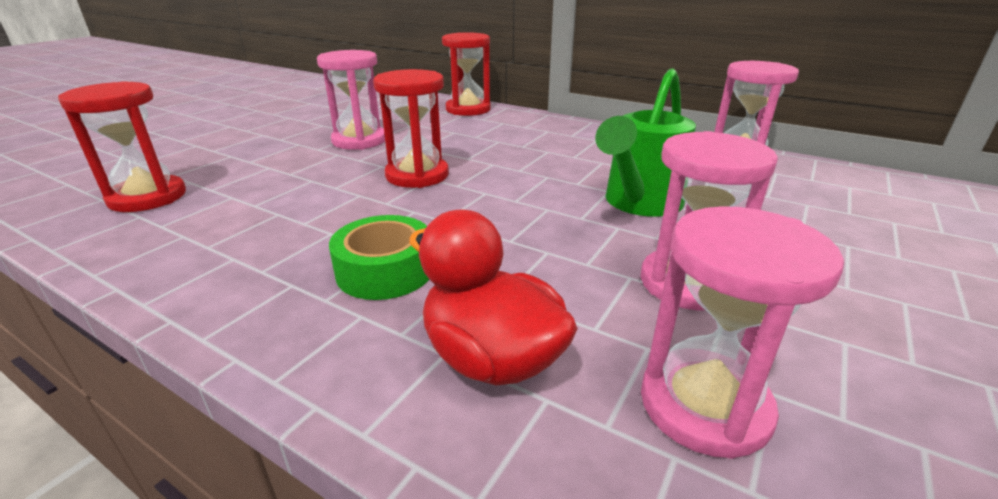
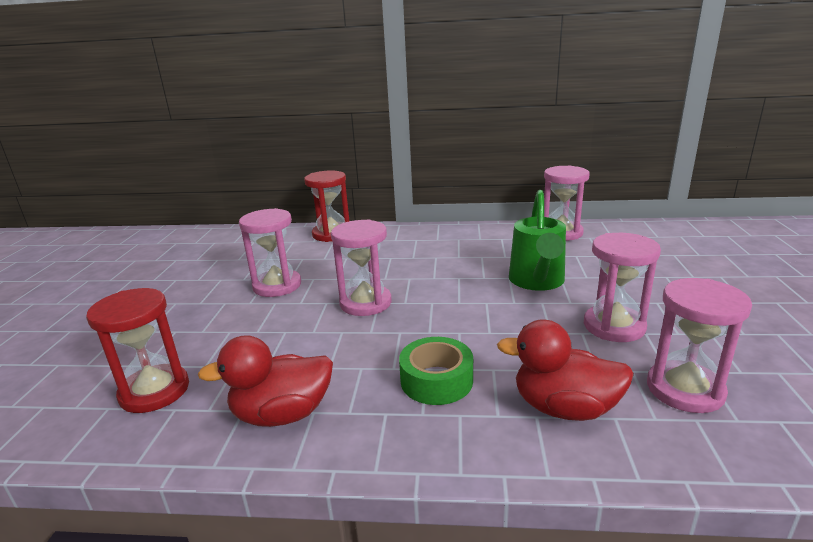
camera: 25 degrees left, 5 degrees down
red hourglass [373,69,449,188] -> pink hourglass [331,220,392,316]
none -> red duck [198,335,333,427]

